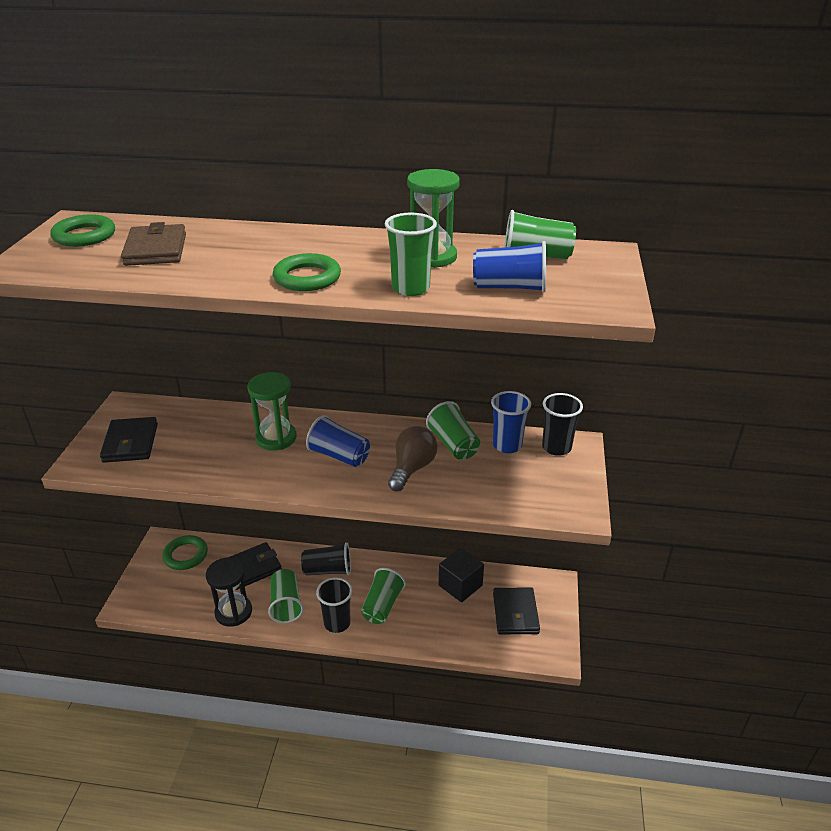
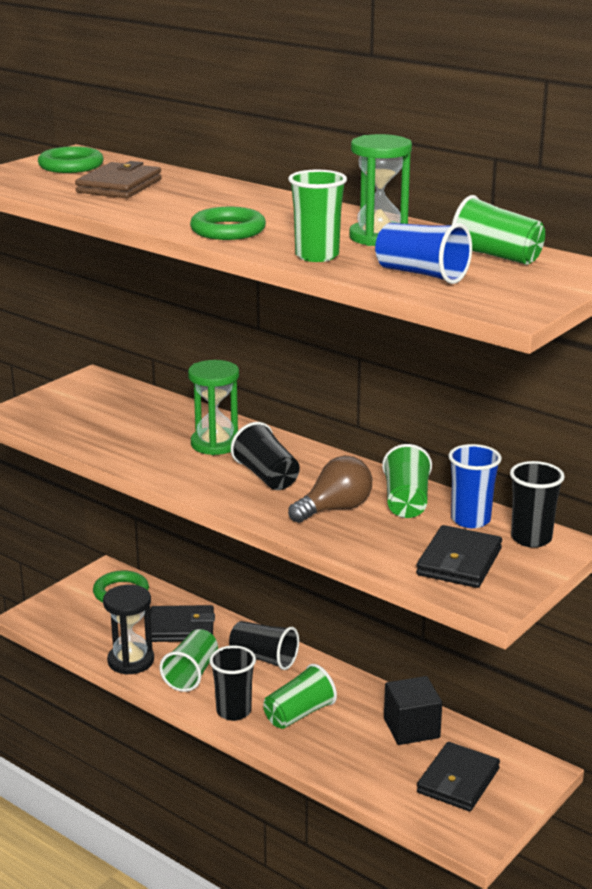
camera: 30 degrees right, 10 degrees down
black wallet [100,417,158,463] -> black wallet moved to [416,525,502,588]
blue cup [306,415,370,467] -> black cup [231,422,300,490]

